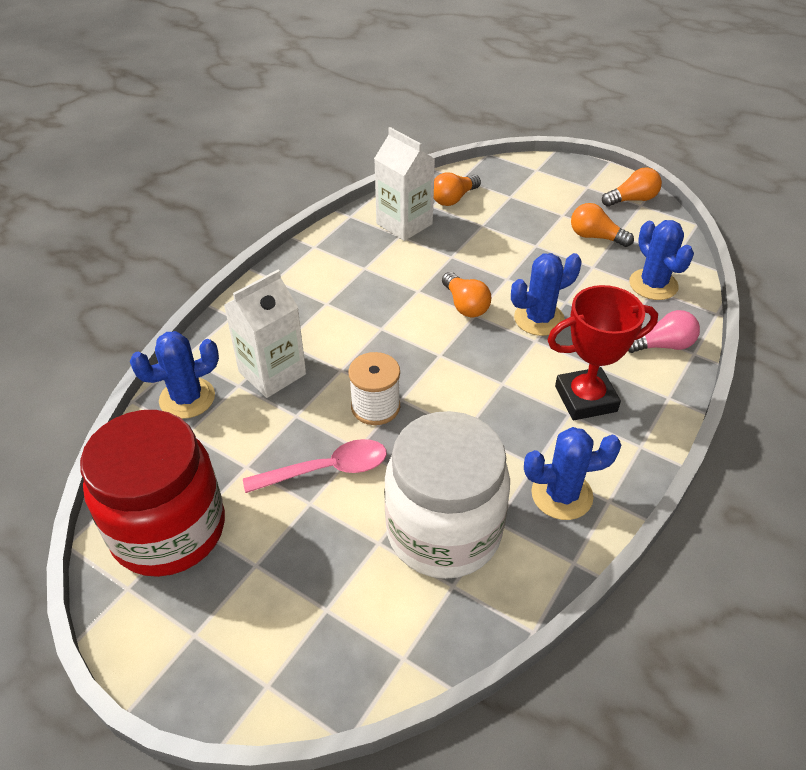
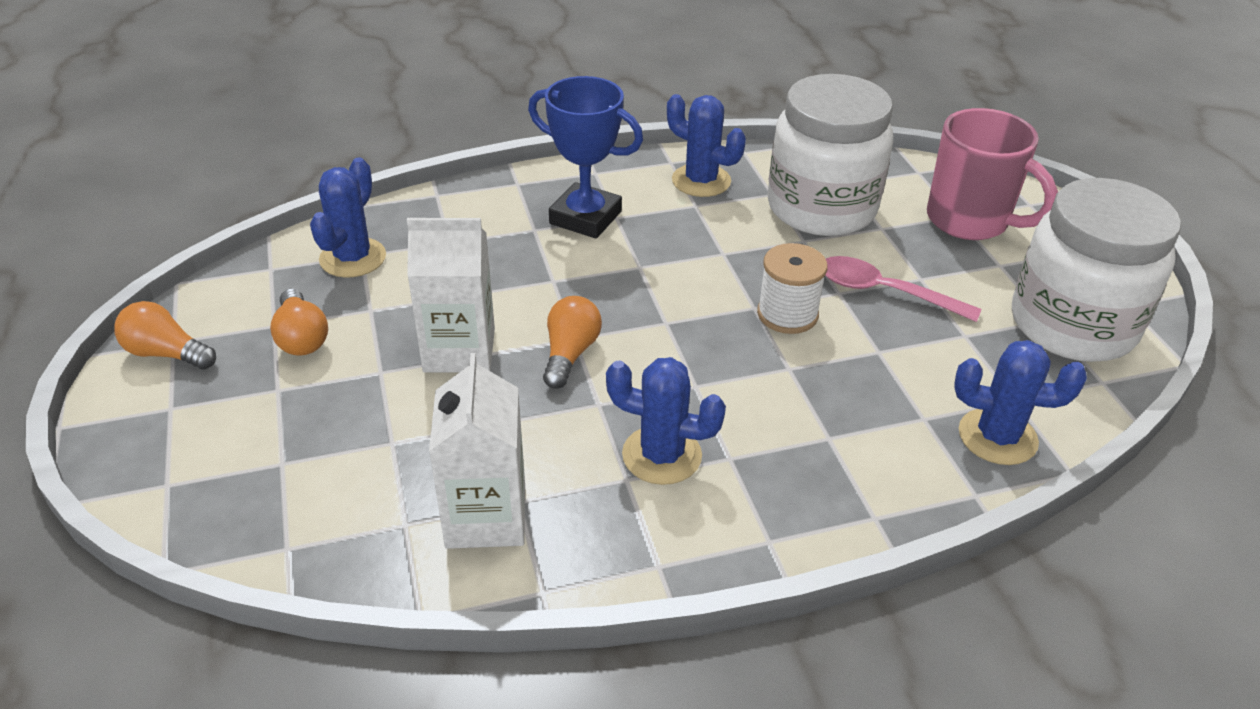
camera: 140 degrees left, 5 degrees down
red jar [80,410,225,577] -> white jar [1012,178,1181,362]
white carton [224,270,306,398] -> white carton moved to [407,218,495,372]
orange light bulb [434,172,481,206] -> none
blue cactus [511,253,582,336] -> blue cactus moved to [606,357,726,485]
red trophy [547,285,658,420] -> blue trophy [528,76,643,239]
pink light bulb [628,310,700,353] -> none
none -> pink mug [927,108,1058,240]

